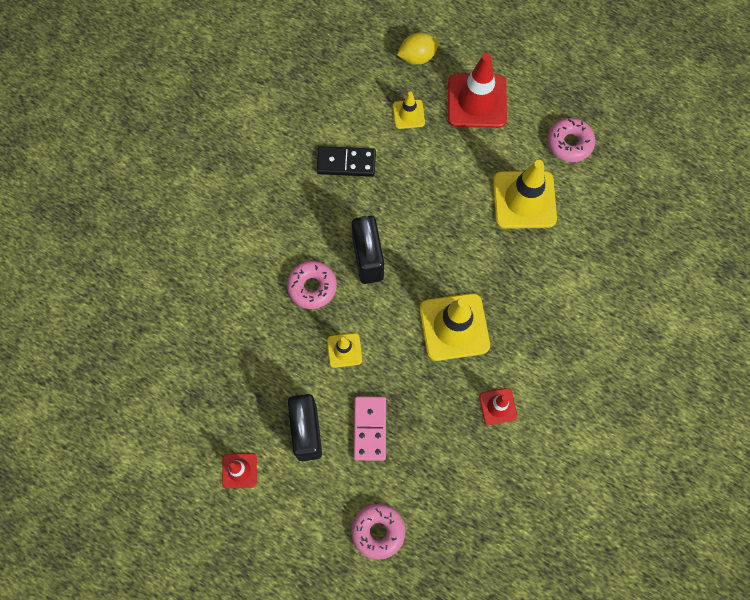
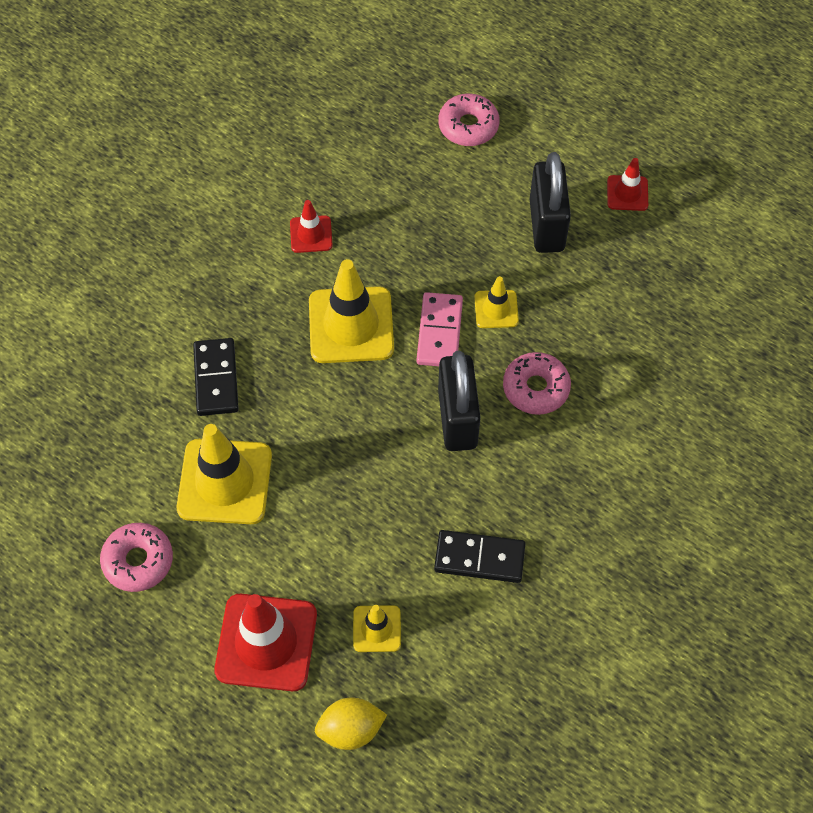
camera: 175 degrees left, 10 degrees down
pink domino [354,396,386,461] -> pink domino moved to [416,292,463,366]
none -> black domino [193,338,239,416]

